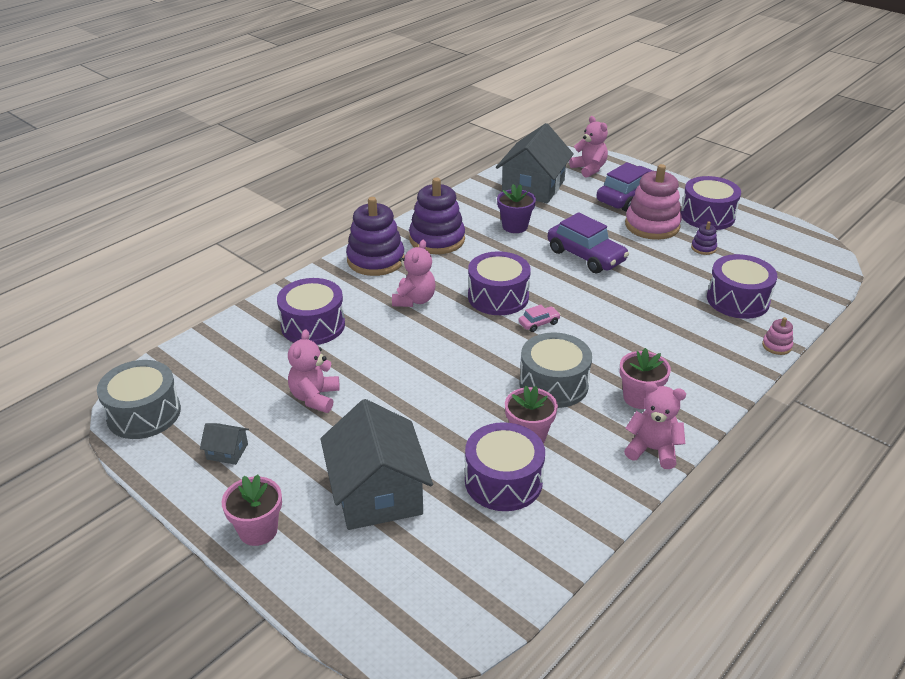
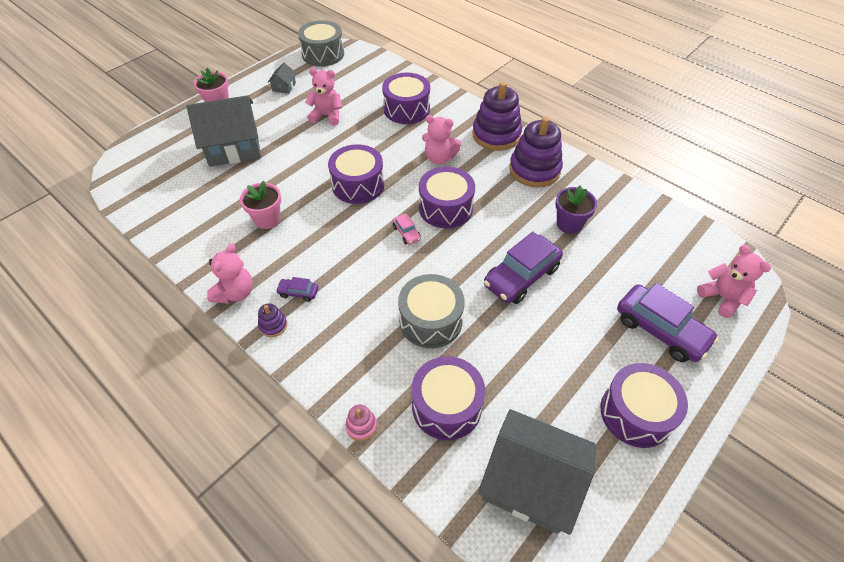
camera: 90 degrees right, 15 degrees up
purple drum [465,422,545,511] -> purple drum moved to [328,144,384,204]
grey house [496,123,574,203] -> grey house moved to [478,409,595,535]
grey drum [520,332,592,408] -> grey drum moved to [398,274,465,348]
pink teddy bear [569,116,608,178] -> pink teddy bear turned 90 degrees counterclockwise [697,245,771,318]
pink flower pot [620,348,671,409] -> purple car [276,277,318,302]
pink stacking toy [625,164,682,240] -> none
purple stacking toy [691,221,717,255] -> purple stacking toy moved to [258,303,287,337]

